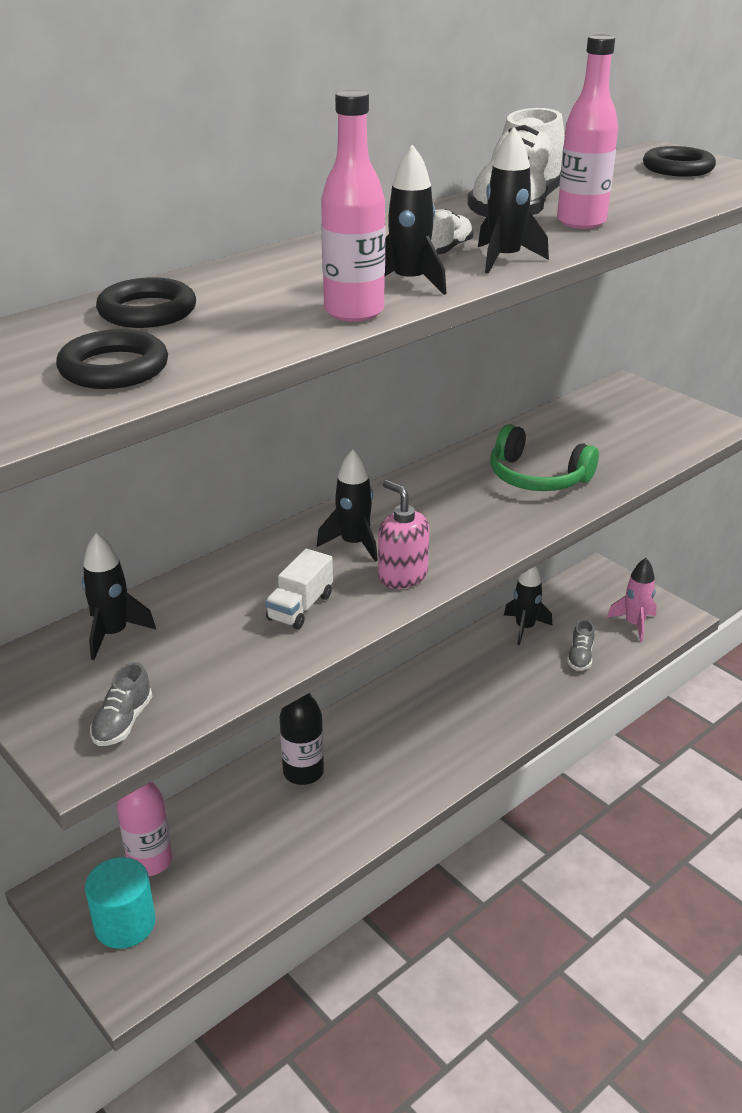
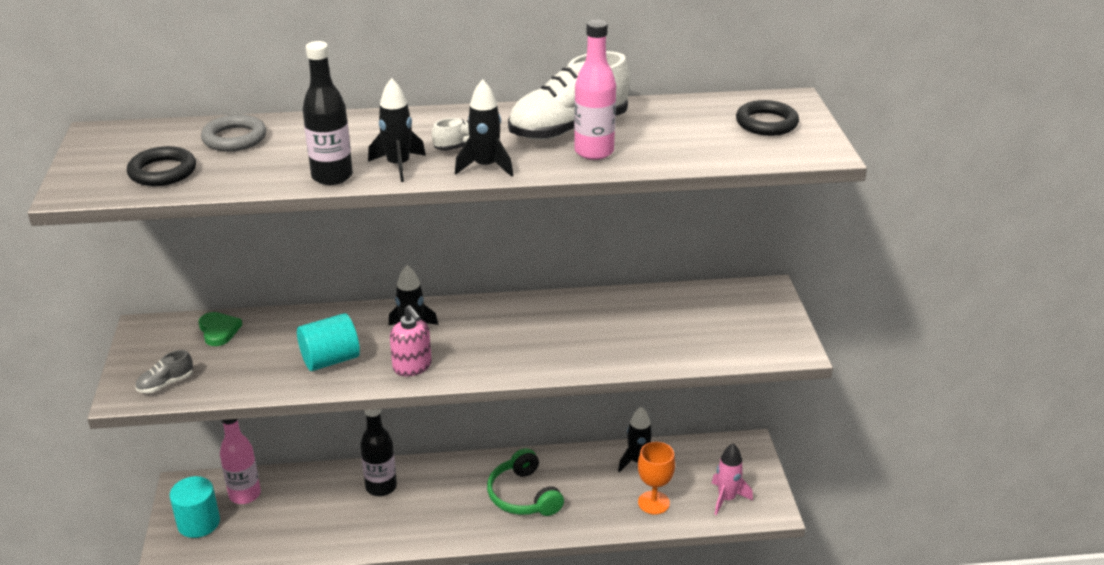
camera: 35 degrees right, 0 degrees up
black rocket [82,533,156,660] -> green heart [199,312,242,346]
black ring [96,277,196,328] -> grey ring [201,115,266,151]
white truck [265,549,333,629] -> turquoise cylinder [297,313,360,371]
pink bottle [321,90,385,322] -> black bottle [303,41,353,185]
pink soap dispenser [378,480,429,589] -> pink soap dispenser turned 150 degrees clockwise [390,305,432,377]
green headphones [490,424,599,491] -> green headphones moved to [487,448,564,516]
grey shoe [567,619,594,671] -> orange goblet [638,442,675,514]

